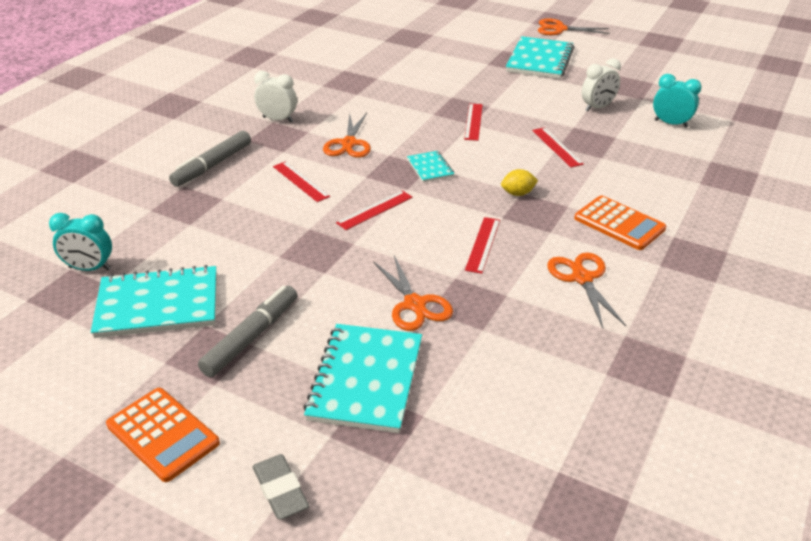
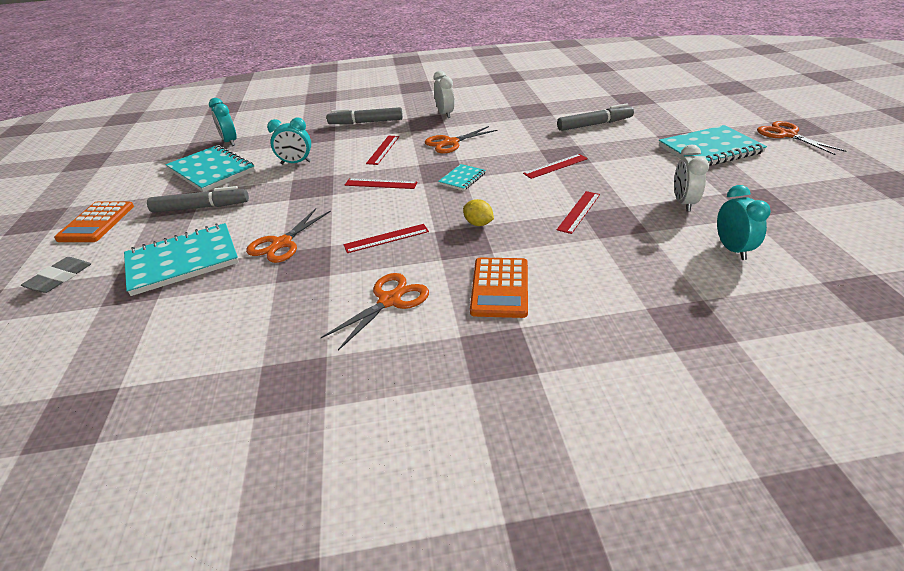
camera: 55 degrees right, 0 degrees up
white clock [582,58,621,112] -> white clock turned 75 degrees clockwise [674,144,709,212]
none -> turquoise clock [267,118,311,164]
none -> grey marker [557,103,634,131]

